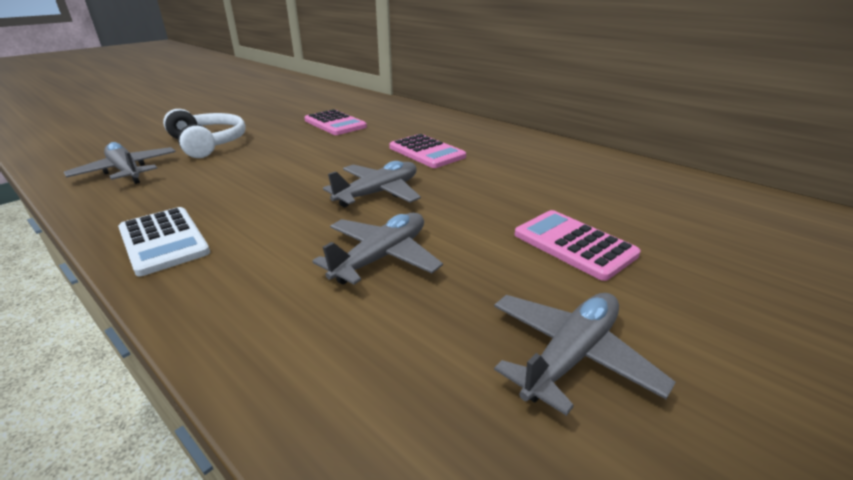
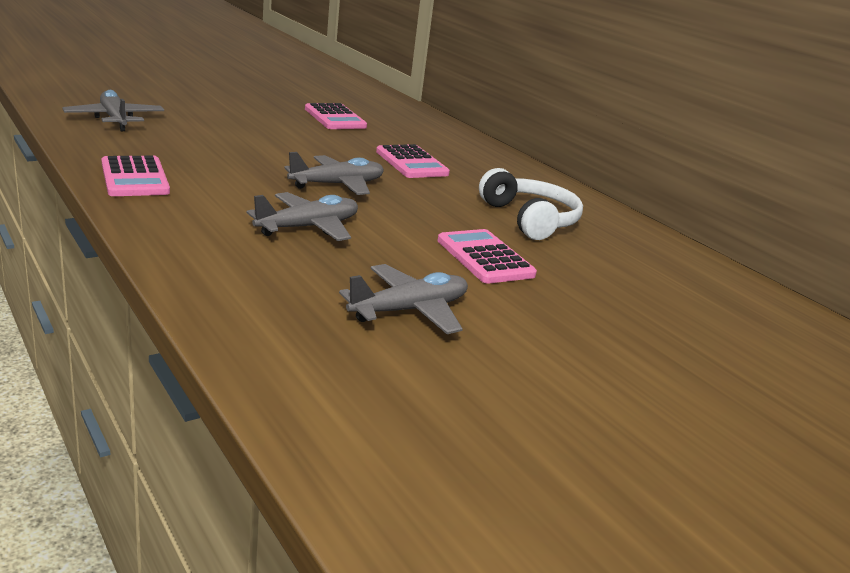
camera: 10 degrees right, 5 degrees down
white calculator [118,207,210,276] -> pink calculator [101,156,170,196]
white headphones [163,109,246,158] -> white headphones moved to [479,168,583,240]

